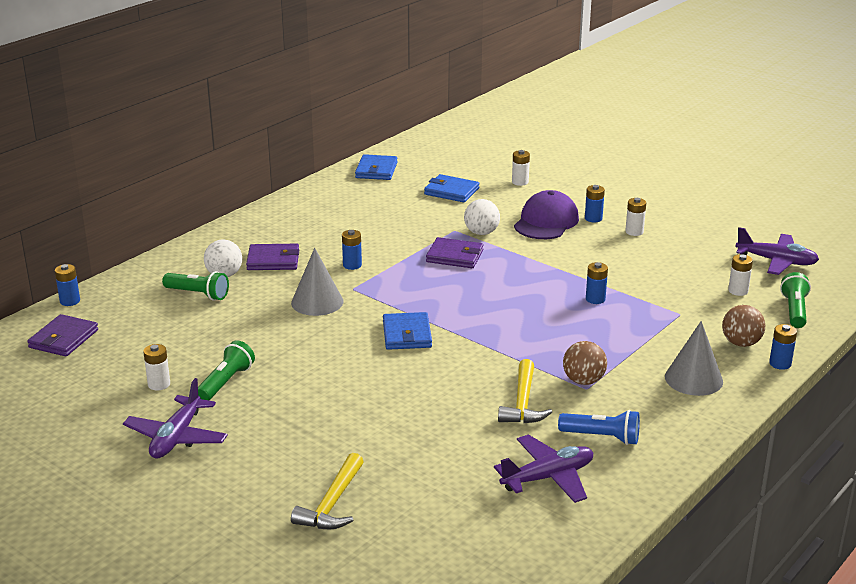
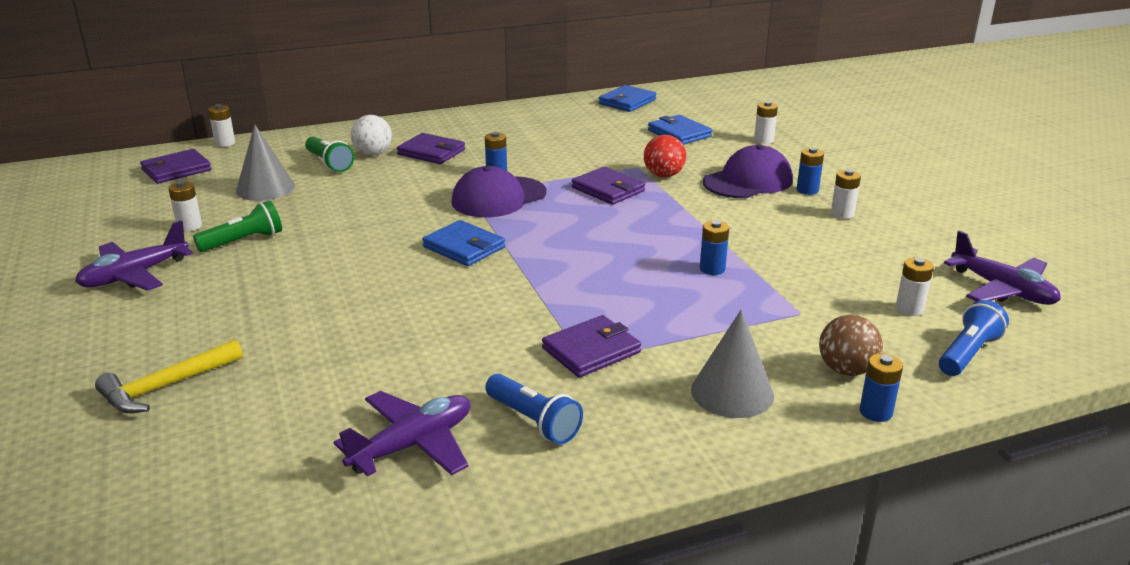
camera: 30 degrees right, 0 degrees up
blue battery [55,264,80,306] -> white battery [208,104,235,147]
grey cone [291,248,343,316] -> grey cone moved to [236,124,295,201]
blue wallet [383,312,432,350] -> blue wallet turned 75 degrees counterclockwise [422,220,505,266]
white ball [464,199,500,235] -> red ball [644,135,686,177]
purple plane [494,434,593,503] -> purple plane turned 45 degrees counterclockwise [334,391,470,476]
yellow hammer [498,359,552,423] -> none
brown ball [563,341,607,385] -> purple wallet [542,315,641,378]
green flashlight [780,272,811,328] -> blue flashlight [939,300,1009,376]
none -> purple cap [451,166,546,217]

